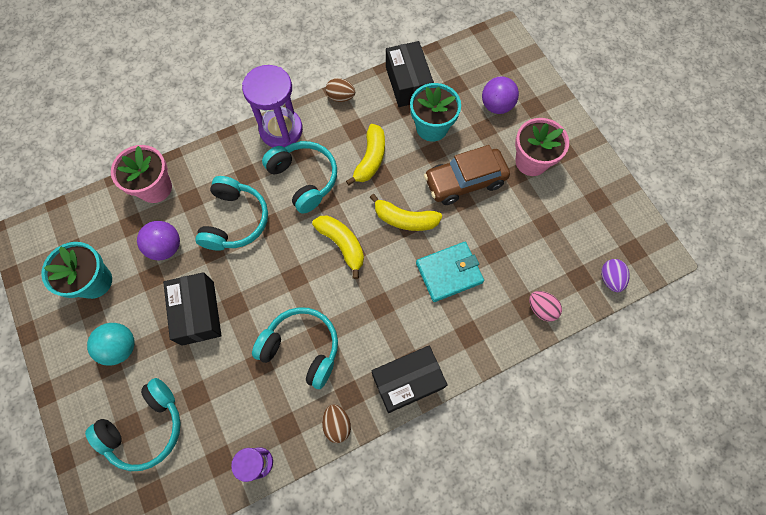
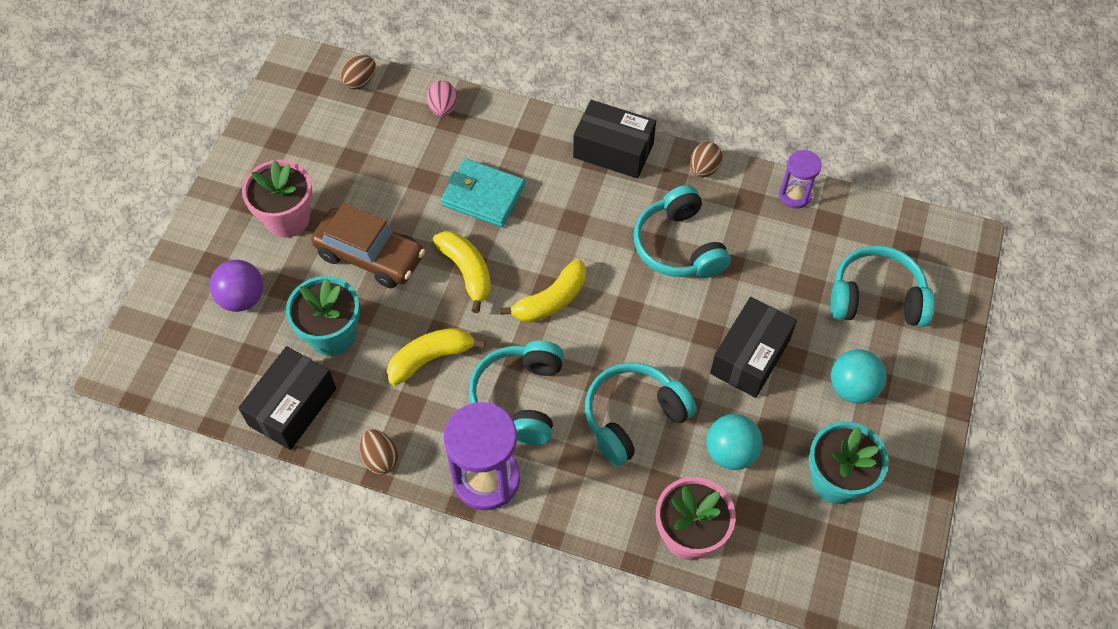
camera: 135 degrees left, 10 degrees down
purple ball [137,221,180,261] -> turquoise ball [706,414,763,470]
yellow banana [312,216,364,279] -> yellow banana turned 135 degrees counterclockwise [500,259,586,323]
purple egg [601,259,630,292] -> brown egg [340,55,376,89]

